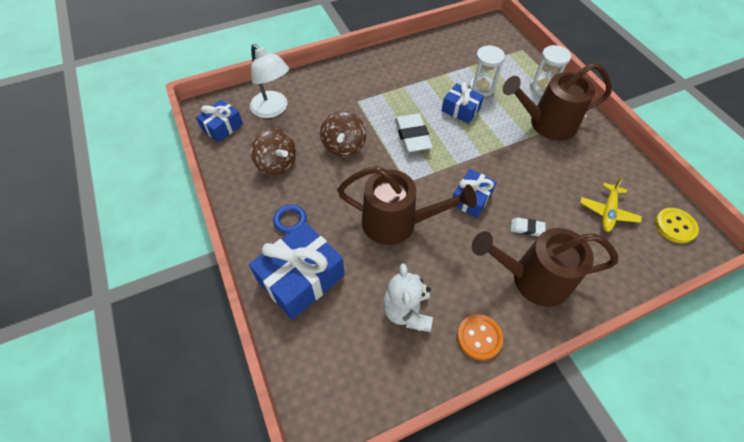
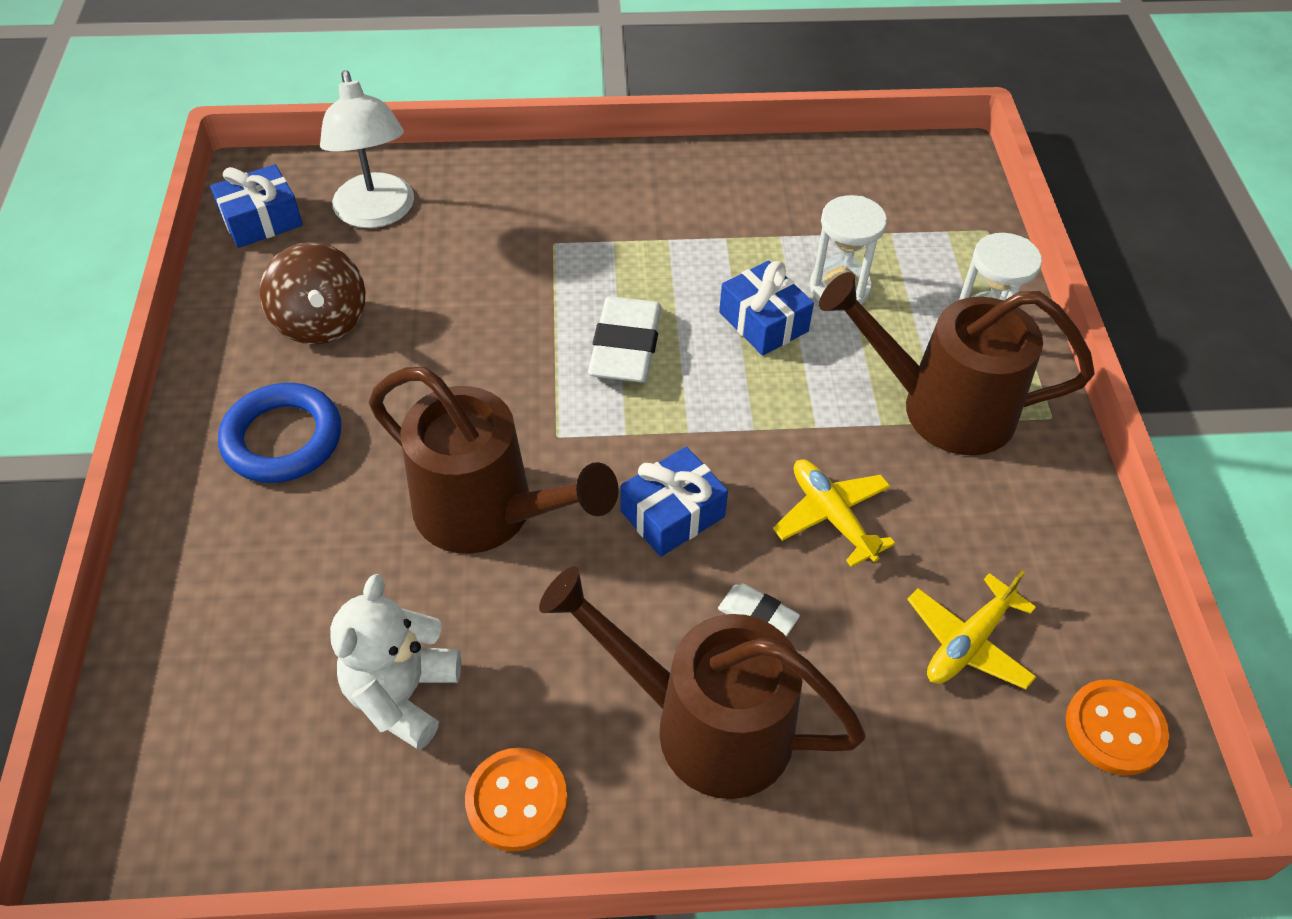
camera: 20 degrees right, 5 degrees down
blue gift [249,222,345,320] -> none
blue ring [273,204,307,234] -> blue ring [218,383,341,483], size x1.69
brown spinning top [320,110,366,157] -> none
yellow button [655,208,699,243] -> orange button [1066,679,1169,775]
none -> yellow plane [773,460,896,567]

